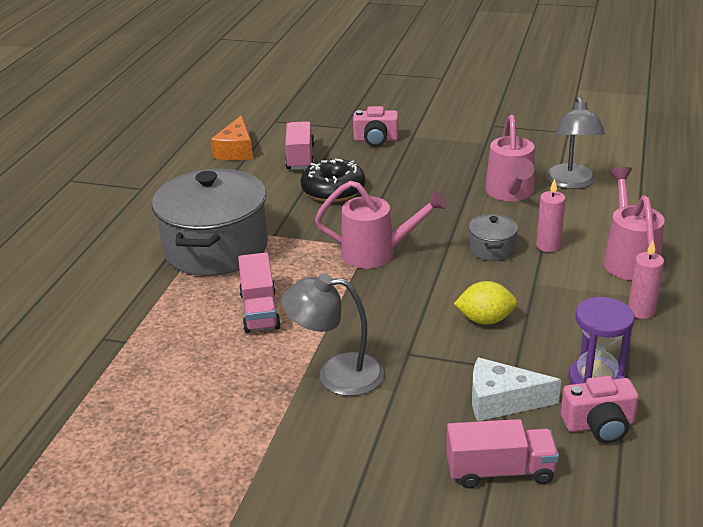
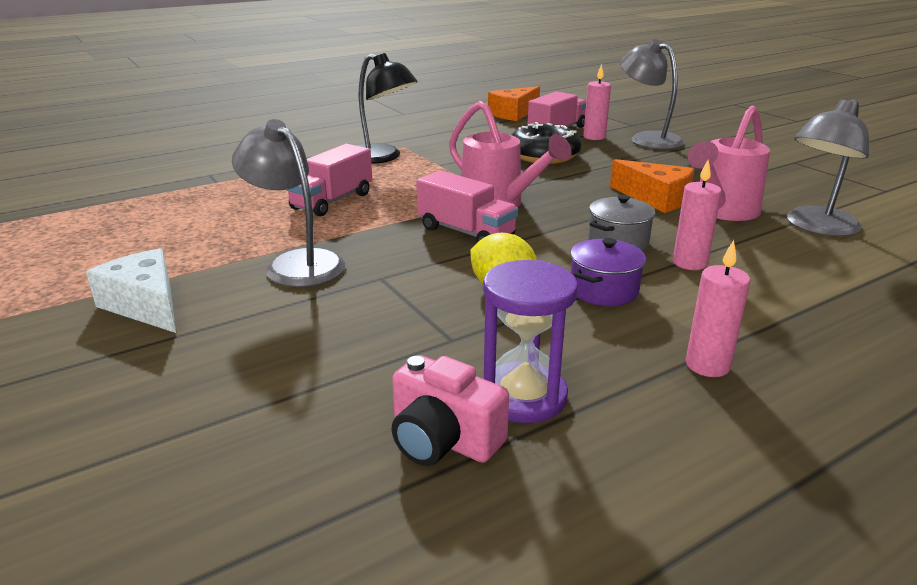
camera: 40 degrees right, 5 degrees down
grey pot [152,169,268,276] -> black lamp [356,53,418,164]
pink camera [353,106,399,147] -> grey lamp [620,39,684,150]
pink truck [446,419,559,488] -> pink truck moved to [416,170,518,243]
white cheese [472,357,561,421] -> white cheese moved to [86,248,176,333]
pink watering can [603,167,665,280] -> none
none -> purple pot [570,238,646,306]
none -> pink candle [583,64,611,140]
none -> orange cheese [610,159,694,213]

